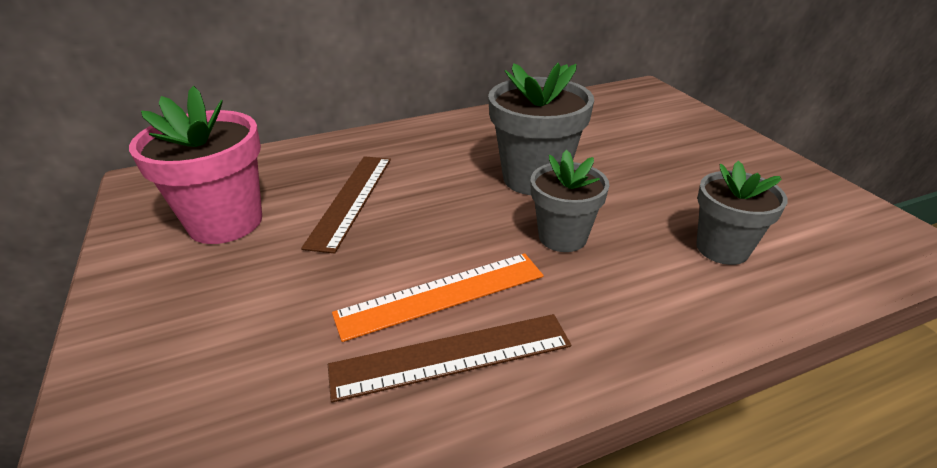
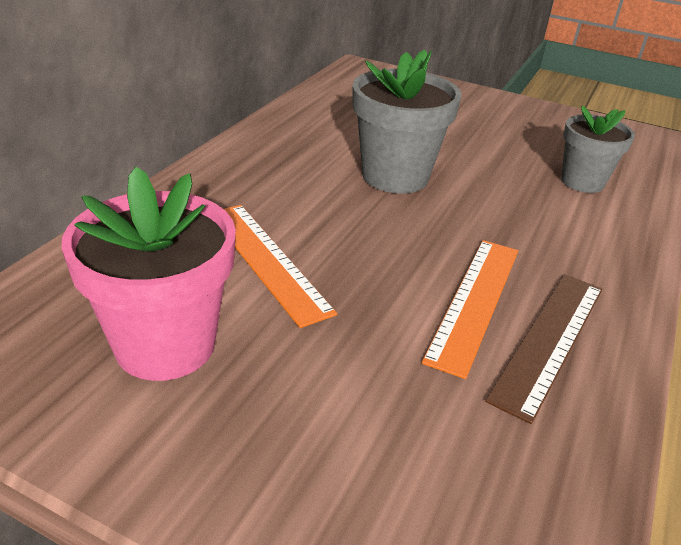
camera: 45 degrees left, 0 degrees up
brown ruler [301,156,391,254] -> orange ruler [224,205,337,328]
grey flower pot [531,150,609,252] -> none

